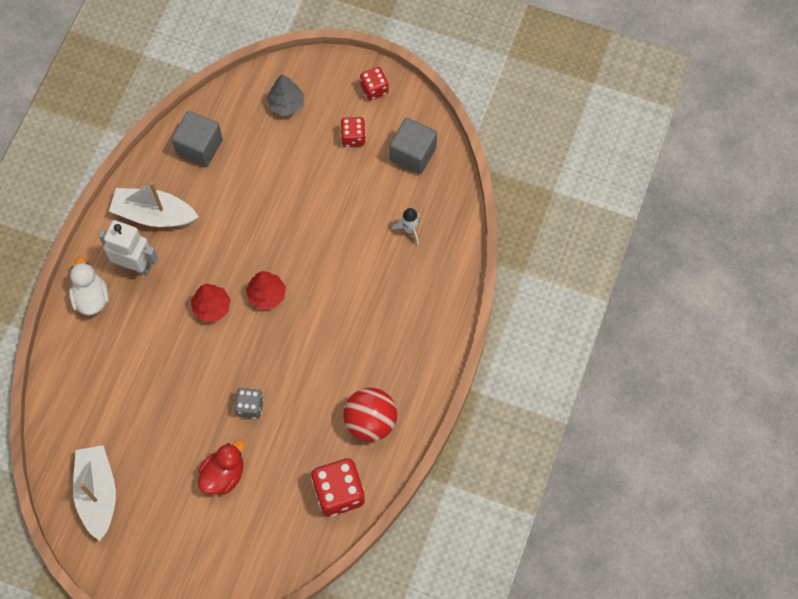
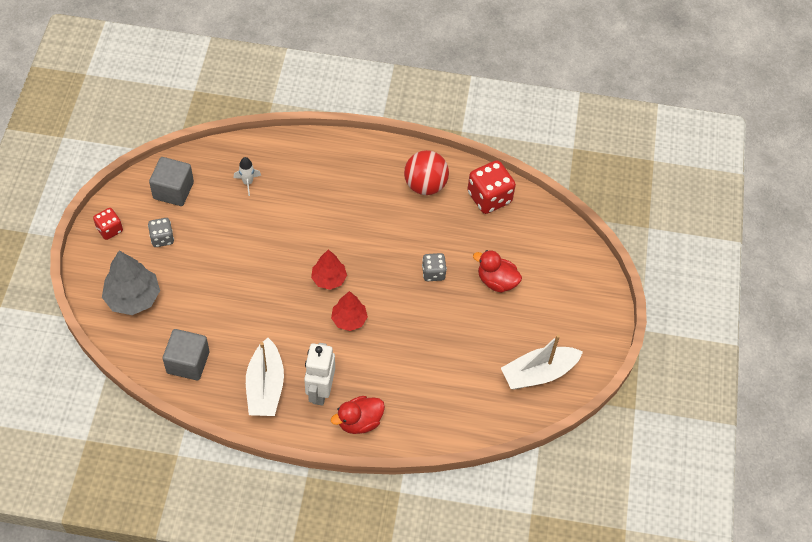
camera: 105 degrees left, 10 degrees down
white duck [69,257,109,316] -> red duck [331,396,385,434]
grey tree [267,75,304,116] -> grey tree [102,251,160,315], size x1.57
red dice [340,117,366,147] -> grey dice [148,218,174,247]

